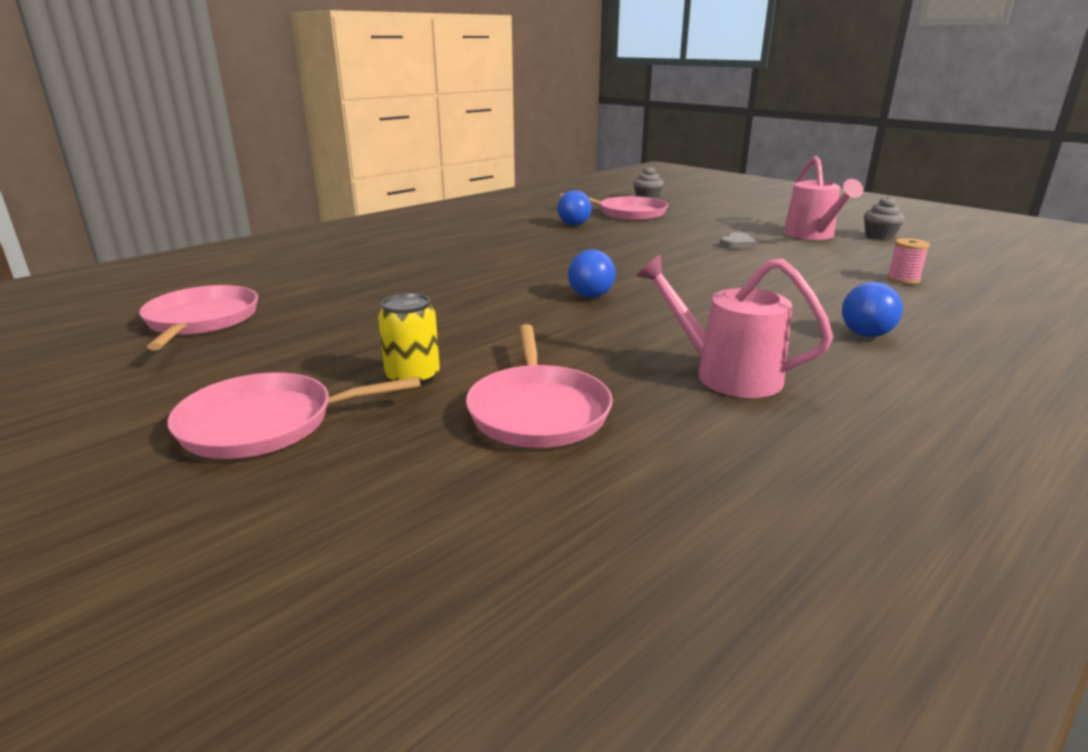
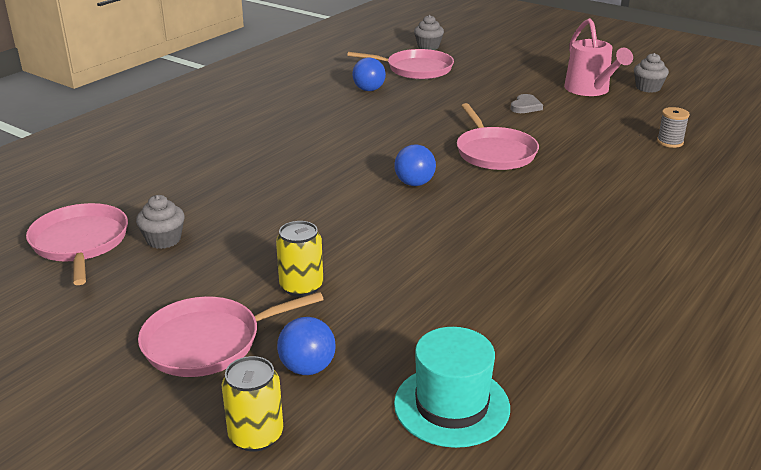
camera: 10 degrees left, 5 degrees up
pink pan [466,324,613,448] -> pink pan moved to [457,103,539,170]
pink watering can [636,255,833,398] -> none
blue ball [842,282,903,337] -> blue ball moved to [277,317,336,375]
pink spool [887,238,930,284] -> grey spool [657,107,690,148]
none -> grey cupcake [136,195,185,249]
none -> yellow can [222,356,283,452]
none -> turquoise hat [394,327,510,448]

